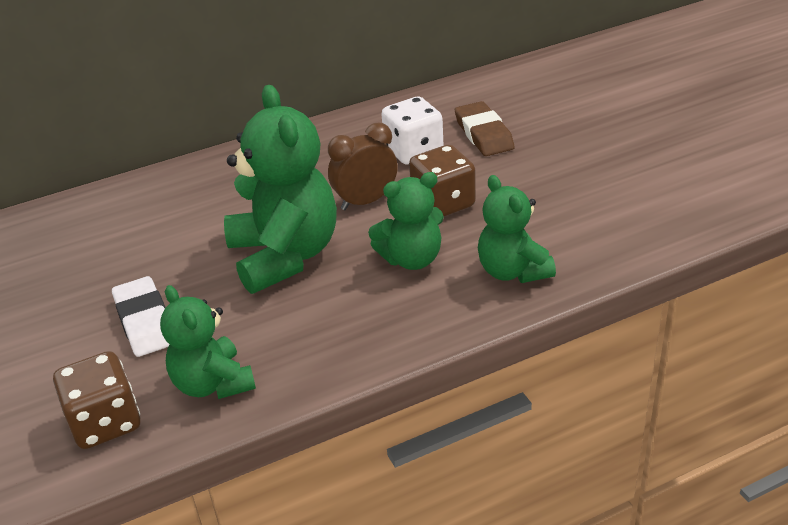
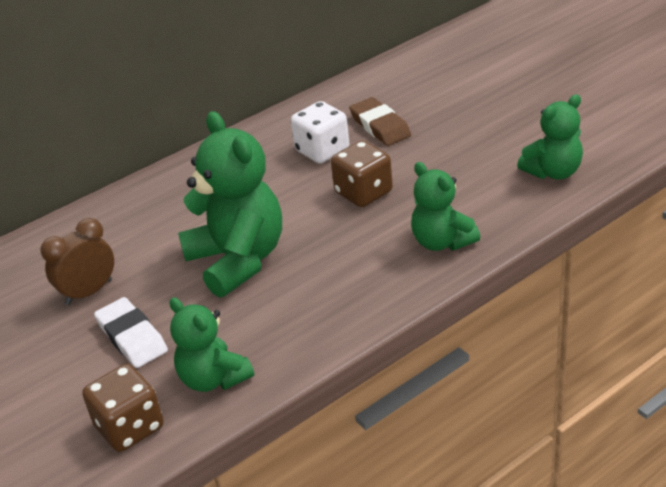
camera: 10 degrees left, 0 degrees up
brown clock [328,122,398,210] -> brown clock moved to [41,218,114,305]
green teddy bear [368,172,444,270] -> green teddy bear moved to [517,94,583,180]

